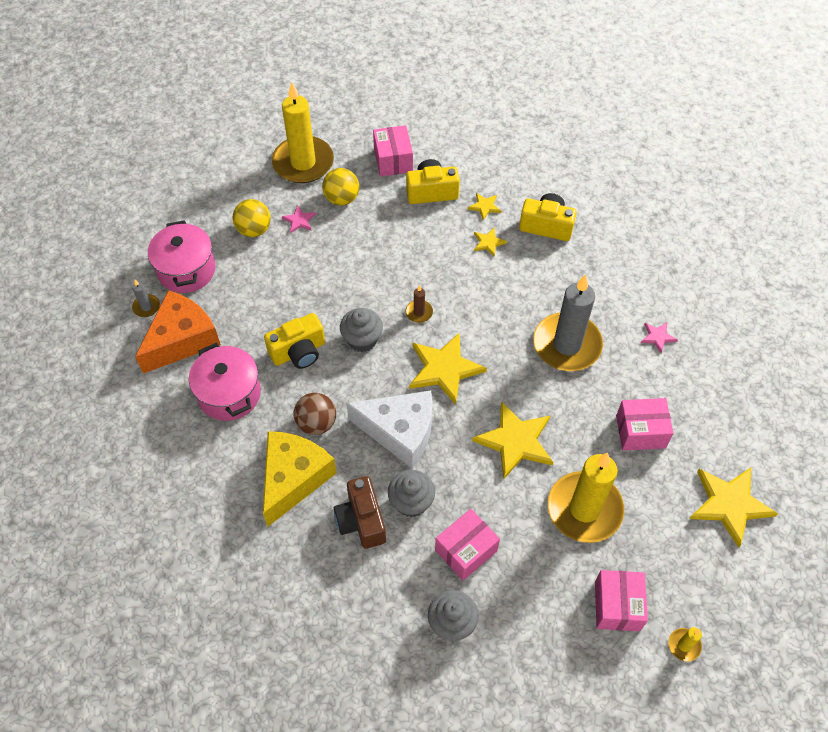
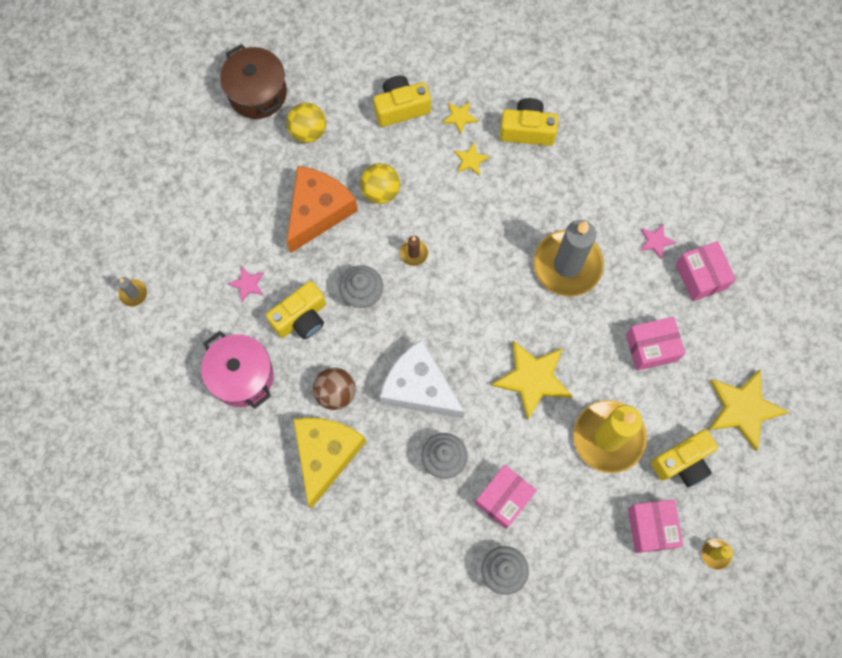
camera: 10 degrees left, 15 degrees up
orange cheese [135,290,221,374] -> orange cheese moved to [287,166,358,253]
pink pot [148,220,216,293] -> none
yellow ball [232,199,271,237] -> yellow ball moved to [360,163,400,204]
yellow candle [272,82,334,183] -> brown pot [220,44,287,119]
pink star [282,205,316,233] -> pink star moved to [228,267,264,302]
brown camera [334,476,386,549] -> none
white cheese [346,390,433,468] -> white cheese turned 150 degrees counterclockwise [380,339,465,418]
pink box [373,125,413,177] -> pink box moved to [676,241,736,301]
yellow star [409,332,487,405] -> none
none -> yellow camera [651,429,718,487]

